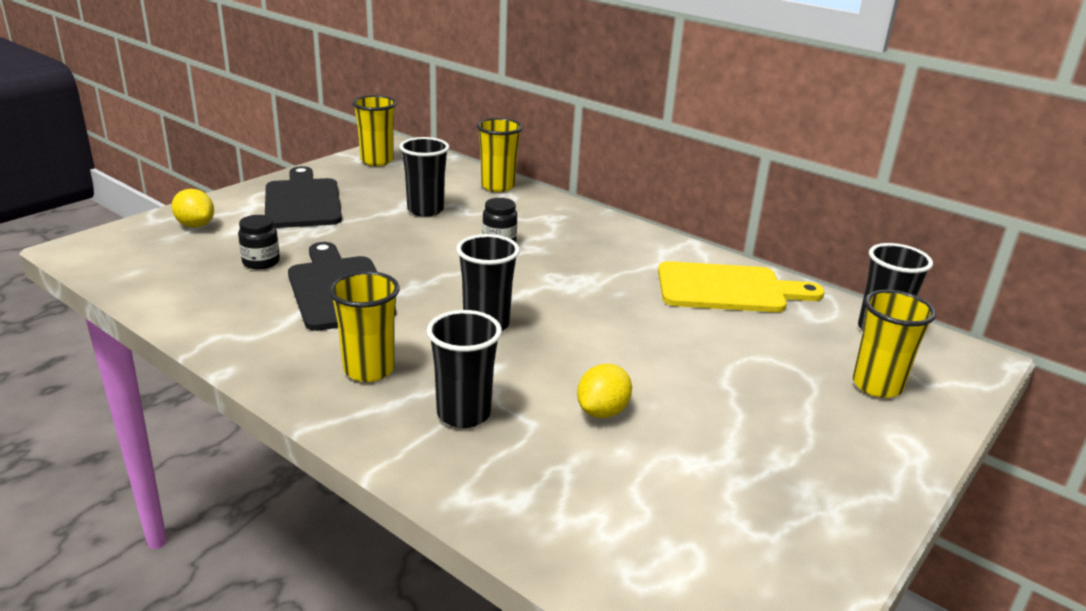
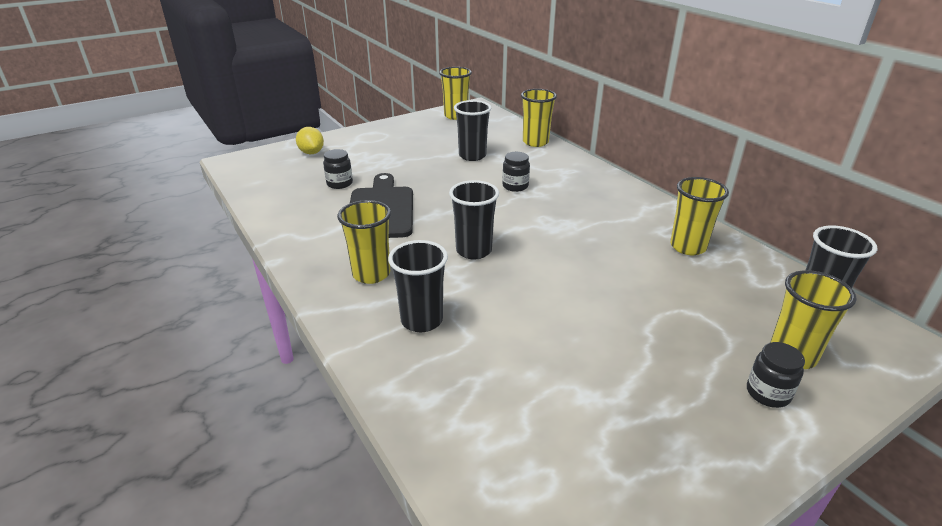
camera: 20 degrees right, 5 degrees up
black cutting board [265,166,342,228] -> none
yellow lemon [577,364,632,418] -> none
yellow cutting board [658,261,825,312] -> yellow cup [670,177,729,255]
none -> black jar [747,342,805,408]

